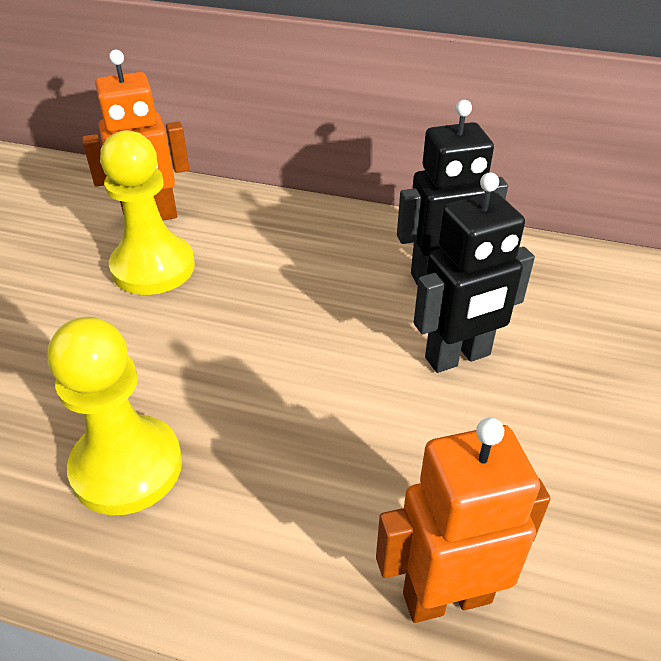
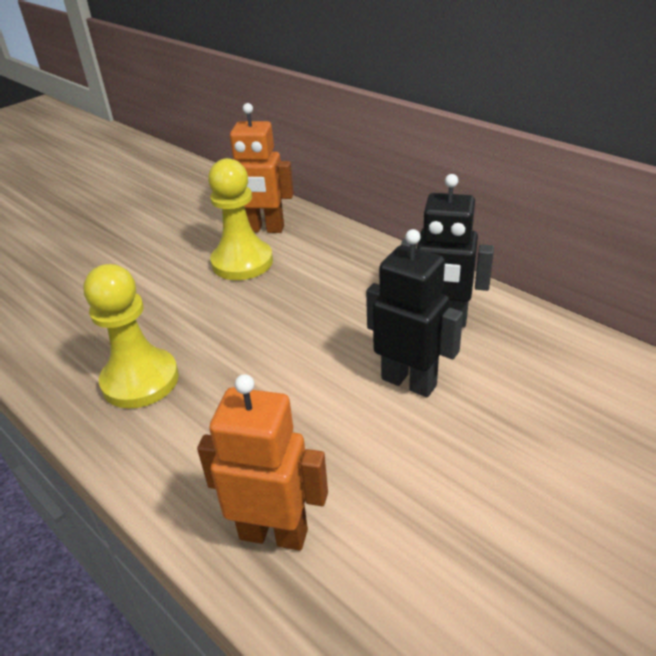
camera: 30 degrees right, 5 degrees down
black robot [414,172,535,373] -> black robot turned 150 degrees counterclockwise [366,229,463,397]

